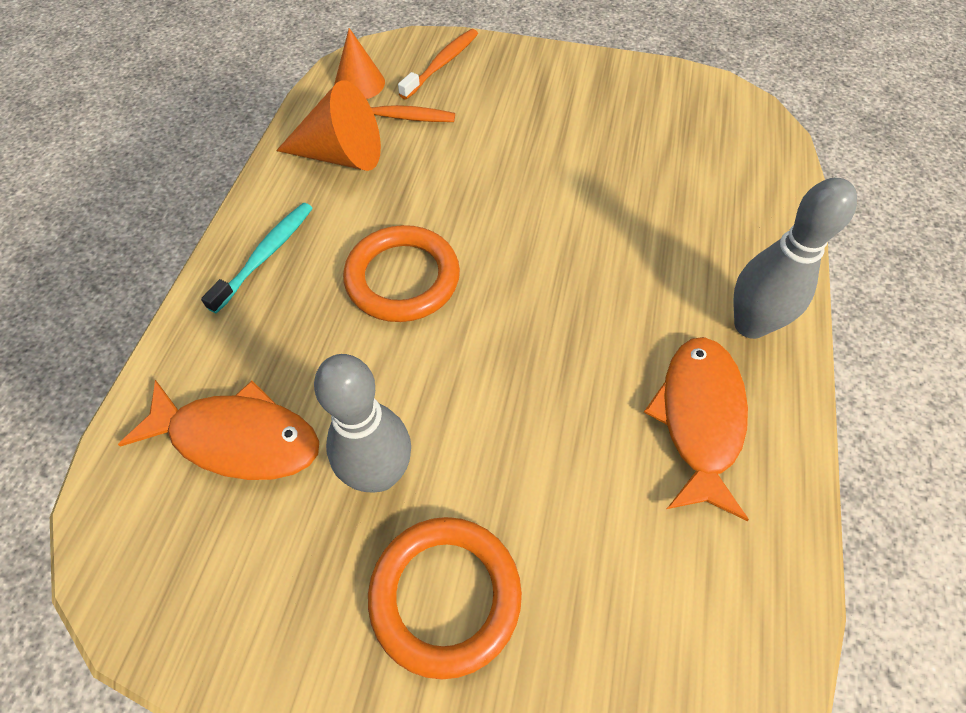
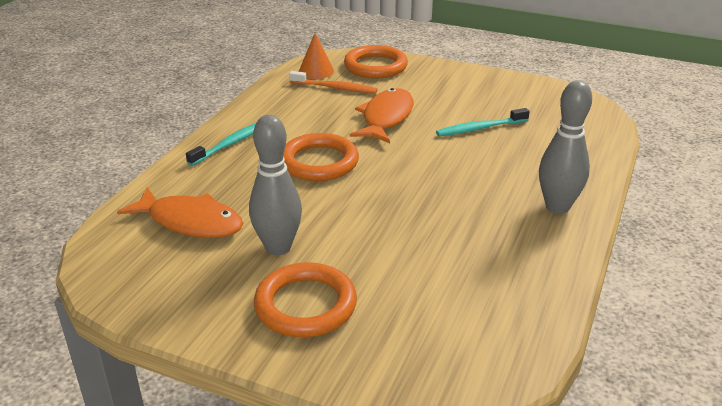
camera: 10 degrees right, 25 degrees down
orange cone [276,80,381,171] -> none
orange toothbrush [398,29,478,99] -> orange ring [344,45,408,78]
orange fish [644,337,749,521] -> orange fish moved to [350,88,414,143]
none -> turquoise toothbrush [436,108,530,136]

